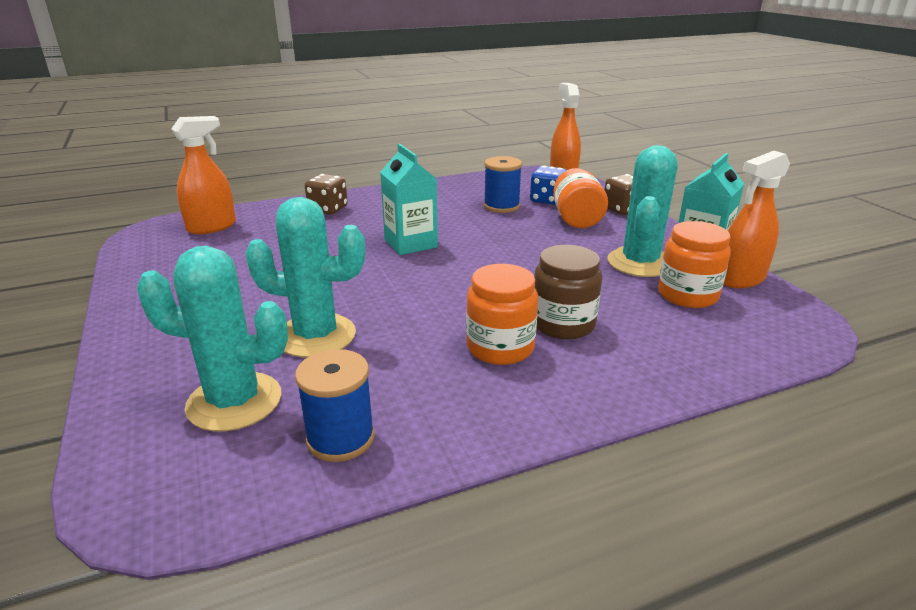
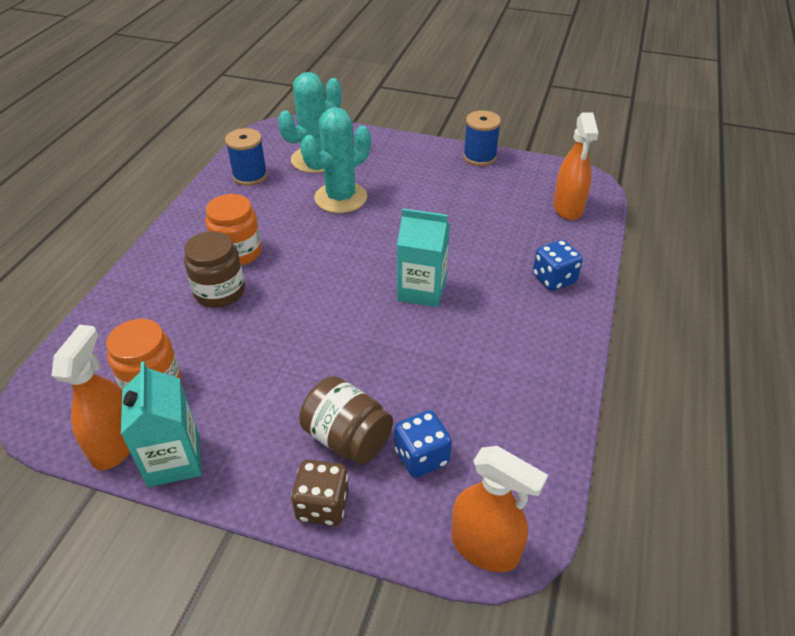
camera: 130 degrees right, 15 degrees up
brown dice [305,174,348,214] -> blue dice [533,240,583,291]
blue spool [484,156,522,213] -> blue spool moved to [463,110,501,166]
orange jar [553,168,608,228] -> brown jar [299,376,393,464]
turquoise cactus [608,145,678,277] -> none

